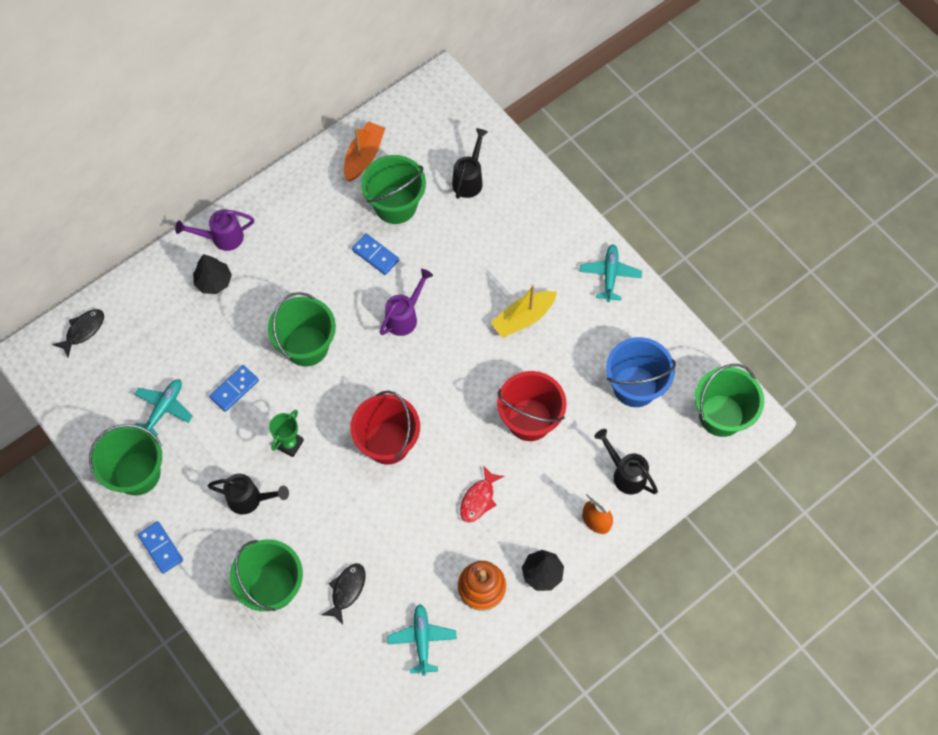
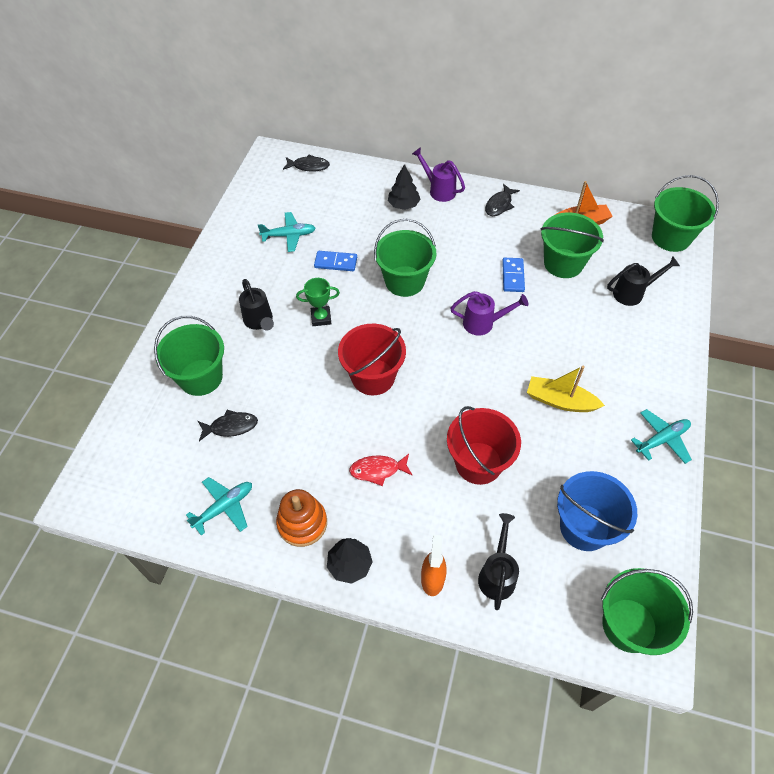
camera: 55 degrees right, 10 degrees down
green bucket [89,424,162,496] -> green bucket moved to [652,175,719,252]
blue domino [138,521,183,574] -> none
none -> black fish [485,184,520,216]

